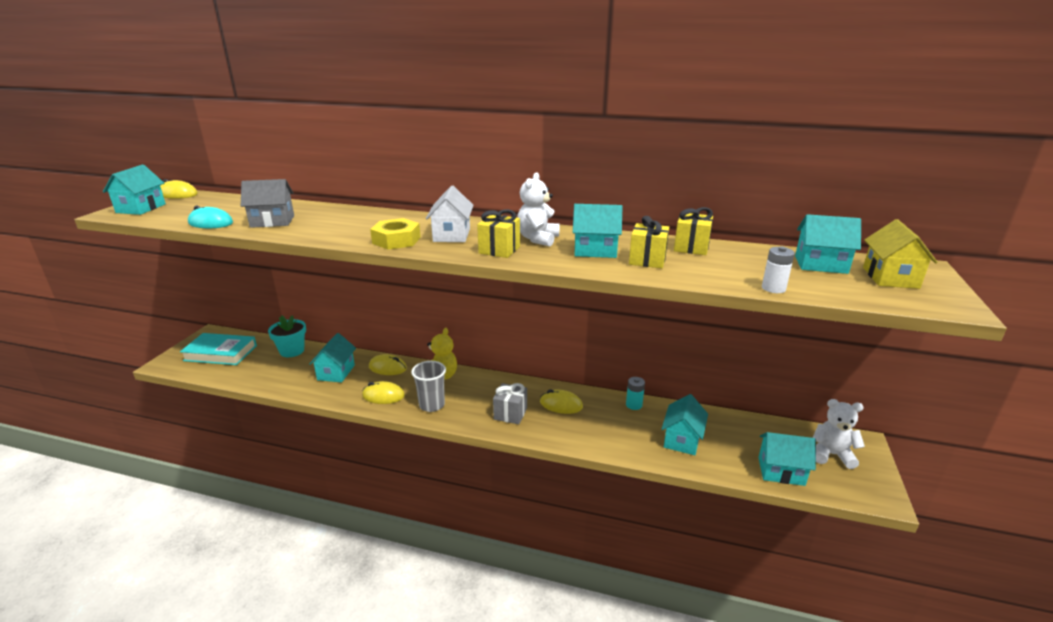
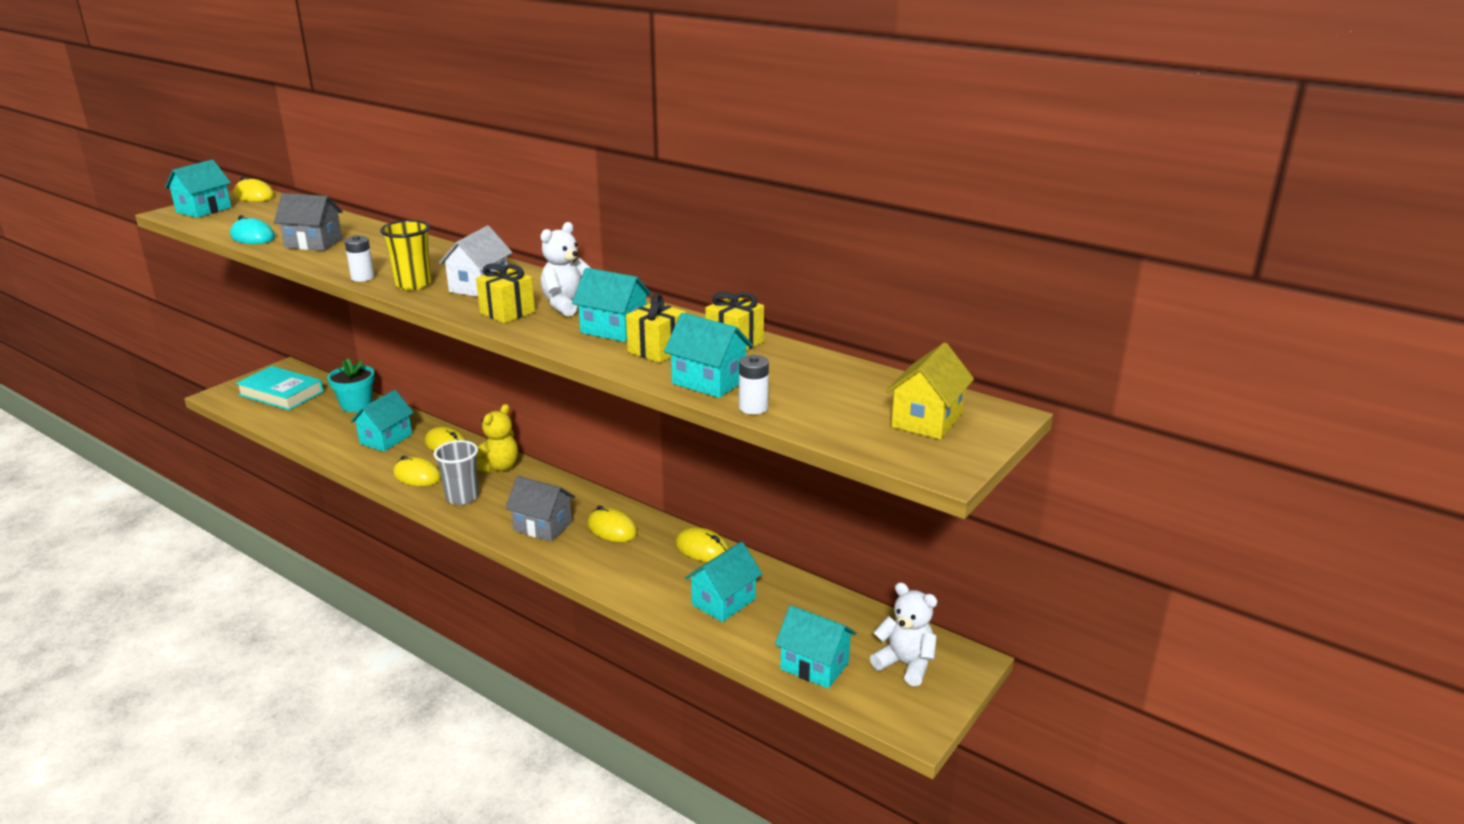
camera: 20 degrees right, 0 degrees up
yellow nut [370,218,421,250] -> yellow cup [380,220,432,290]
grey gift [493,383,527,424] -> grey house [505,476,575,541]
turquoise battery [626,377,645,410] -> yellow mouse [676,527,729,562]
turquoise house [795,214,861,274] -> turquoise house moved to [664,313,753,398]
none -> white battery [344,235,374,282]

